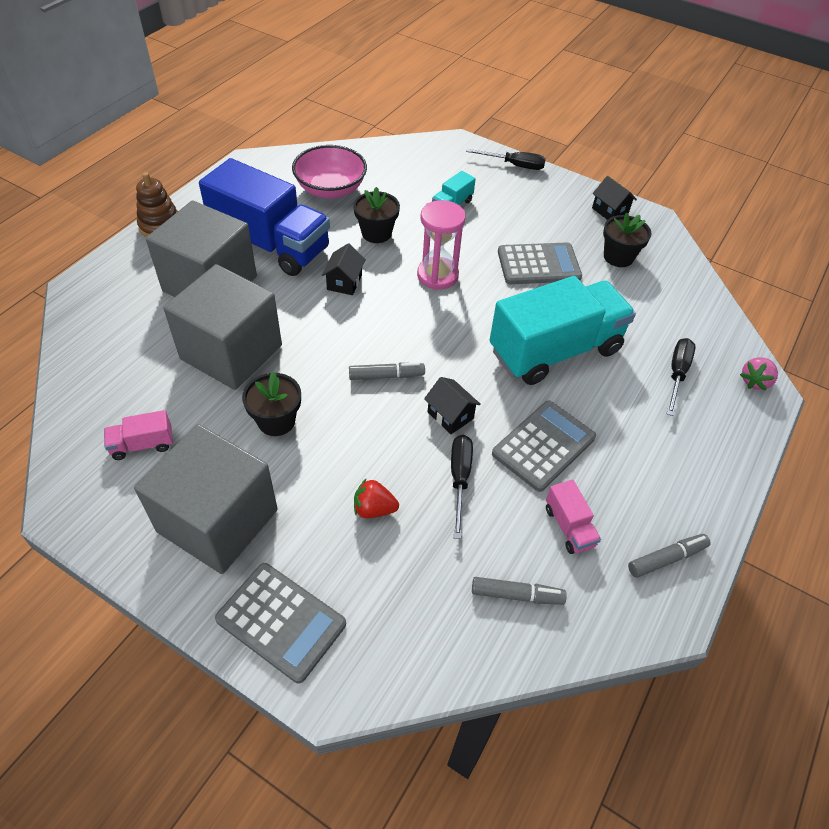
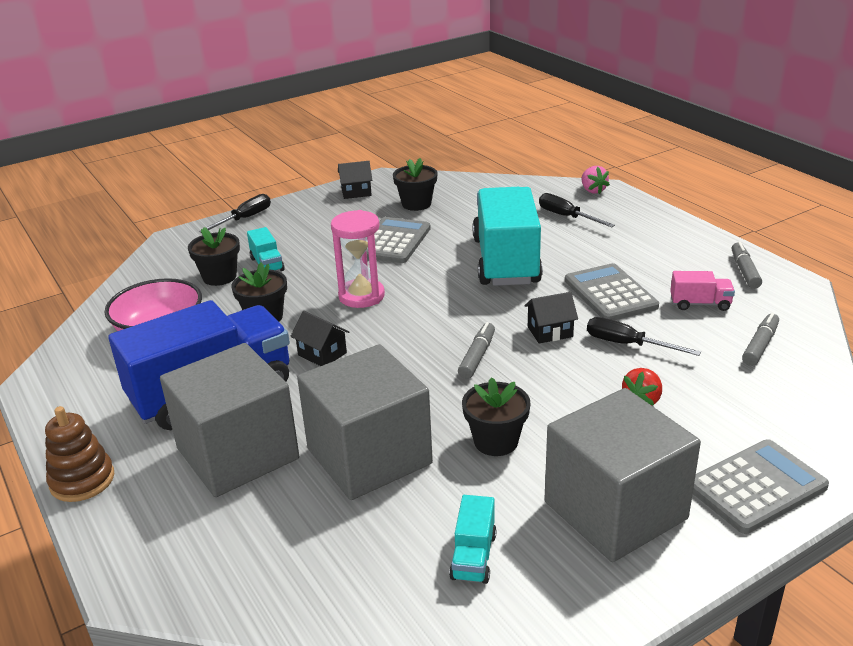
camera: 60 degrees left, 20 degrees down
pink truck [104,410,173,460] -> turquoise truck [449,495,497,584]
none -> black flower pot [188,227,240,286]

